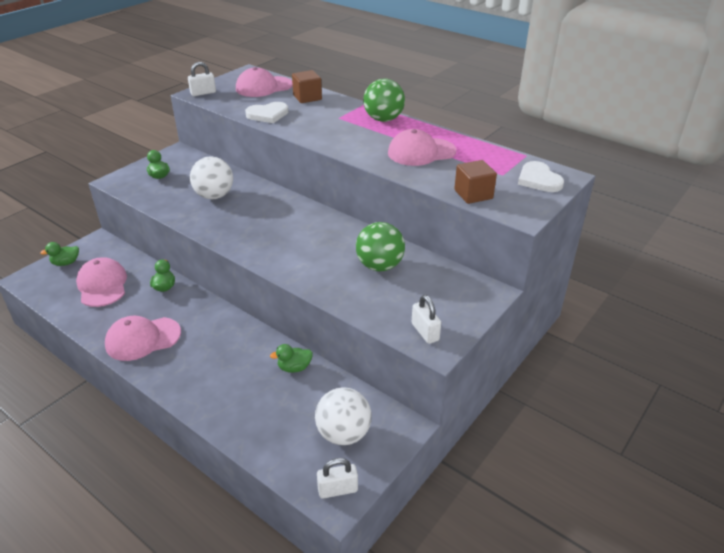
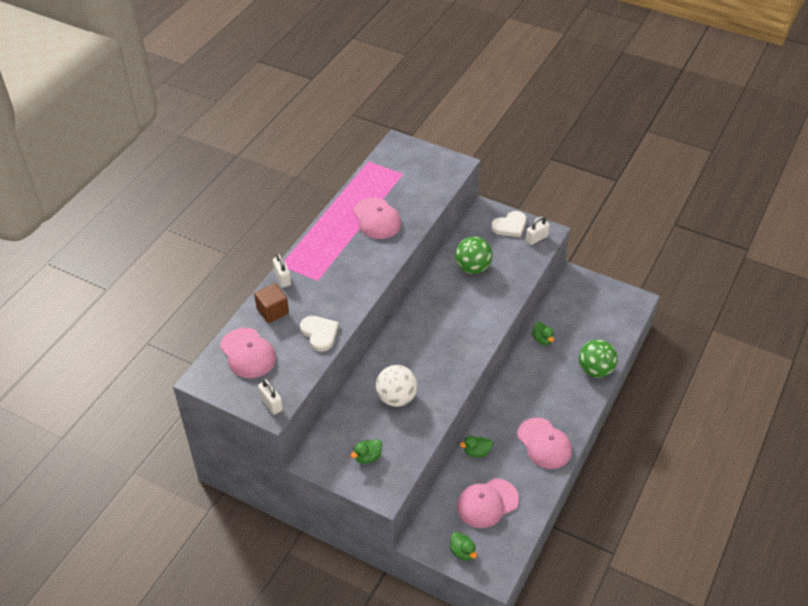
camera: 100 degrees left, 10 degrees up
white ball [315,387,371,445] -> none
white padlock [317,458,358,499] -> white padlock moved to [273,253,291,287]
green ball [363,79,405,122] -> green ball moved to [579,339,618,378]
brown cube [454,160,497,204] -> none
white heart [518,161,564,192] -> white heart moved to [491,211,526,237]

